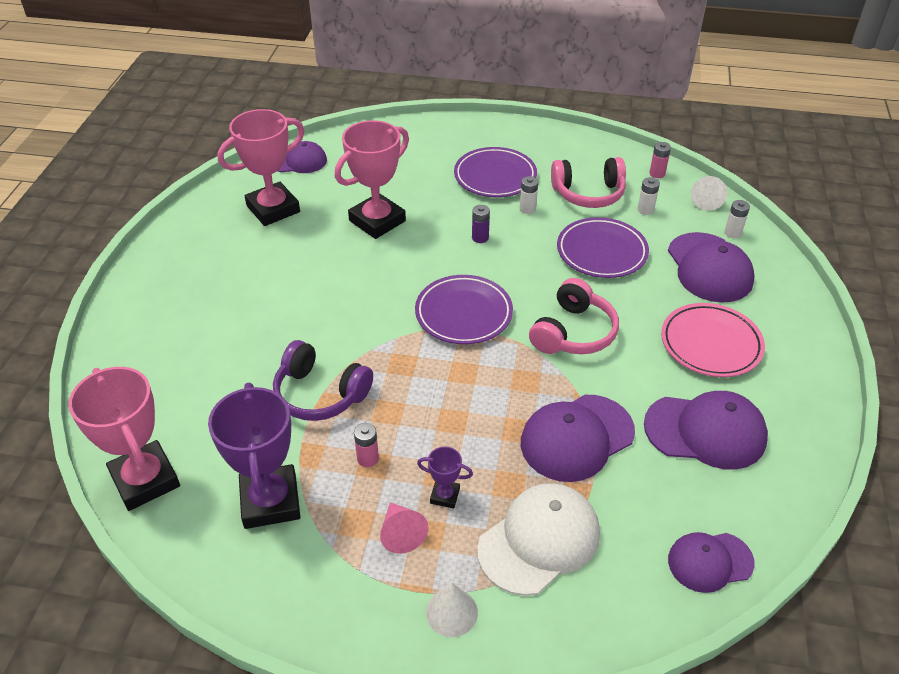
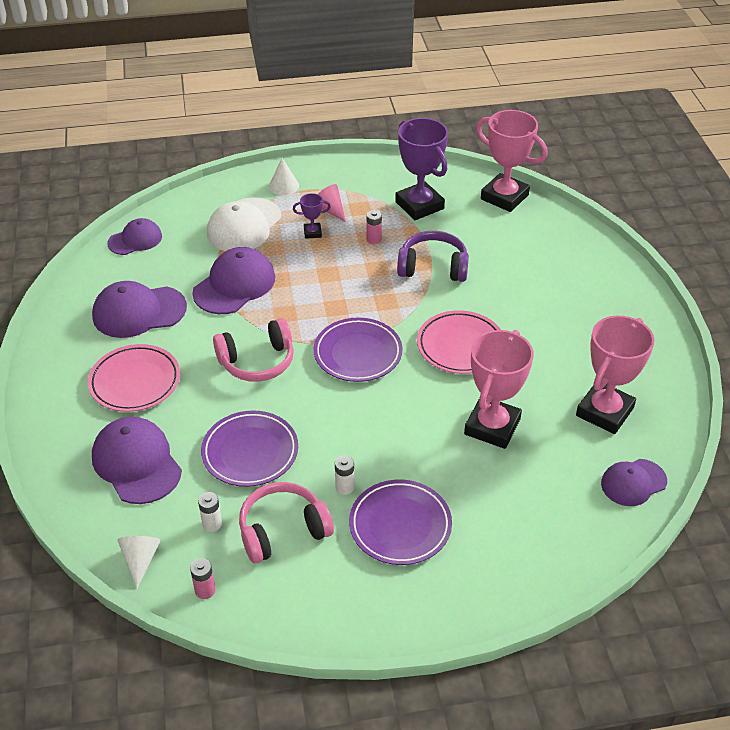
camera: 160 degrees right, 0 degrees up
purple battery [472,205,490,243] -> none
pink headphones [529,278,619,354] -> pink headphones turned 120 degrees counterclockwise [213,318,294,382]
white battery [724,200,750,238] -> none
none -> pink plate [417,310,501,374]

